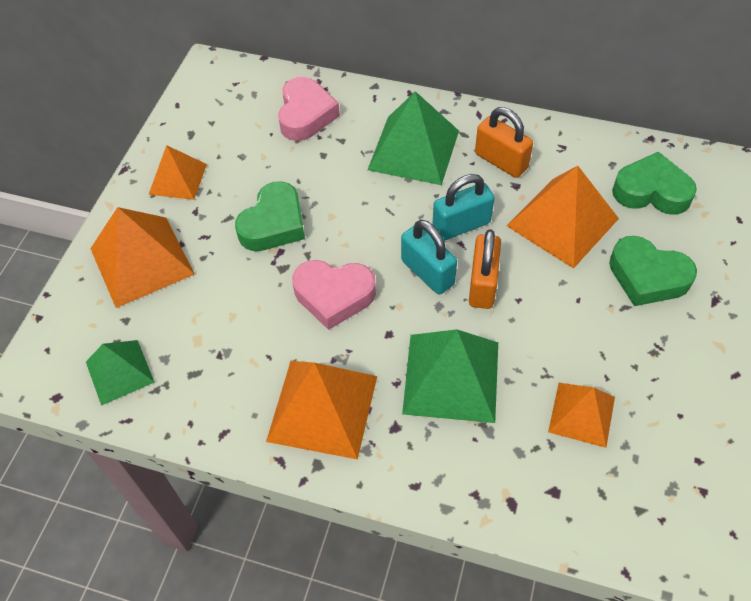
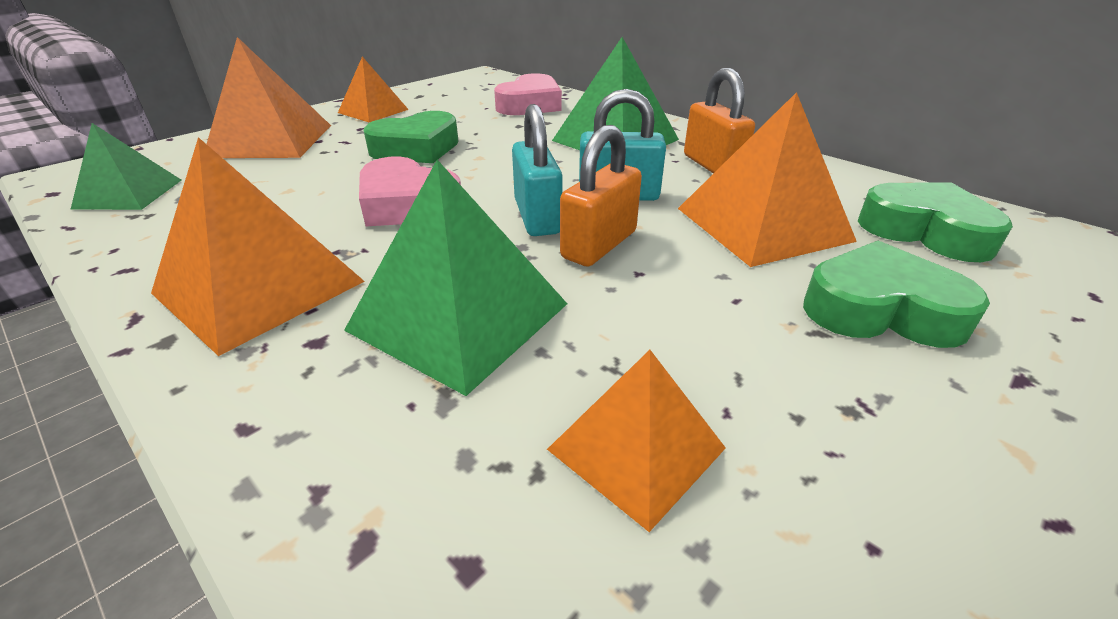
camera: 25 degrees right, 20 degrees down
green heart [609,236,697,306] -> green heart turned 135 degrees clockwise [803,241,990,348]

